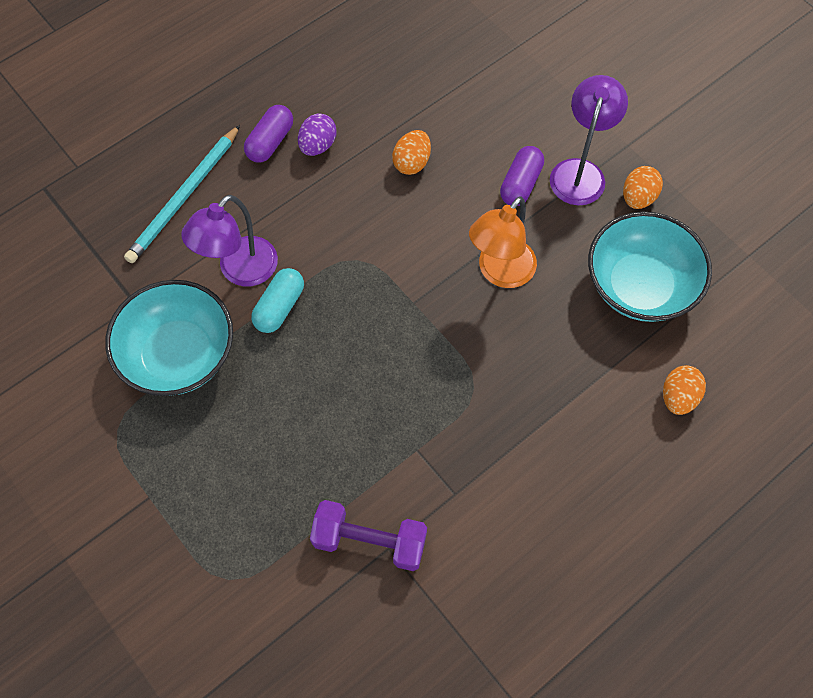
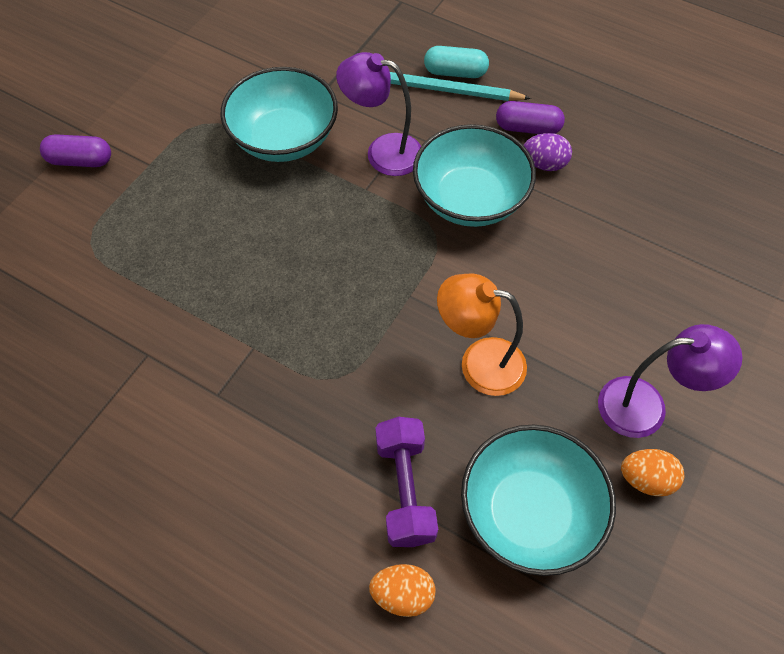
camera: 70 degrees right, 5 degrees down
turquoise capsule [251,268,304,333] -> turquoise capsule moved to [424,46,489,78]
purple dumbbell [310,500,427,571] -> purple dumbbell moved to [376,417,438,547]
orange egg [392,130,431,175] -> none
purple capsule [500,146,544,206] -> purple capsule moved to [40,134,111,167]
none -> turquoise bowl [413,124,536,227]

